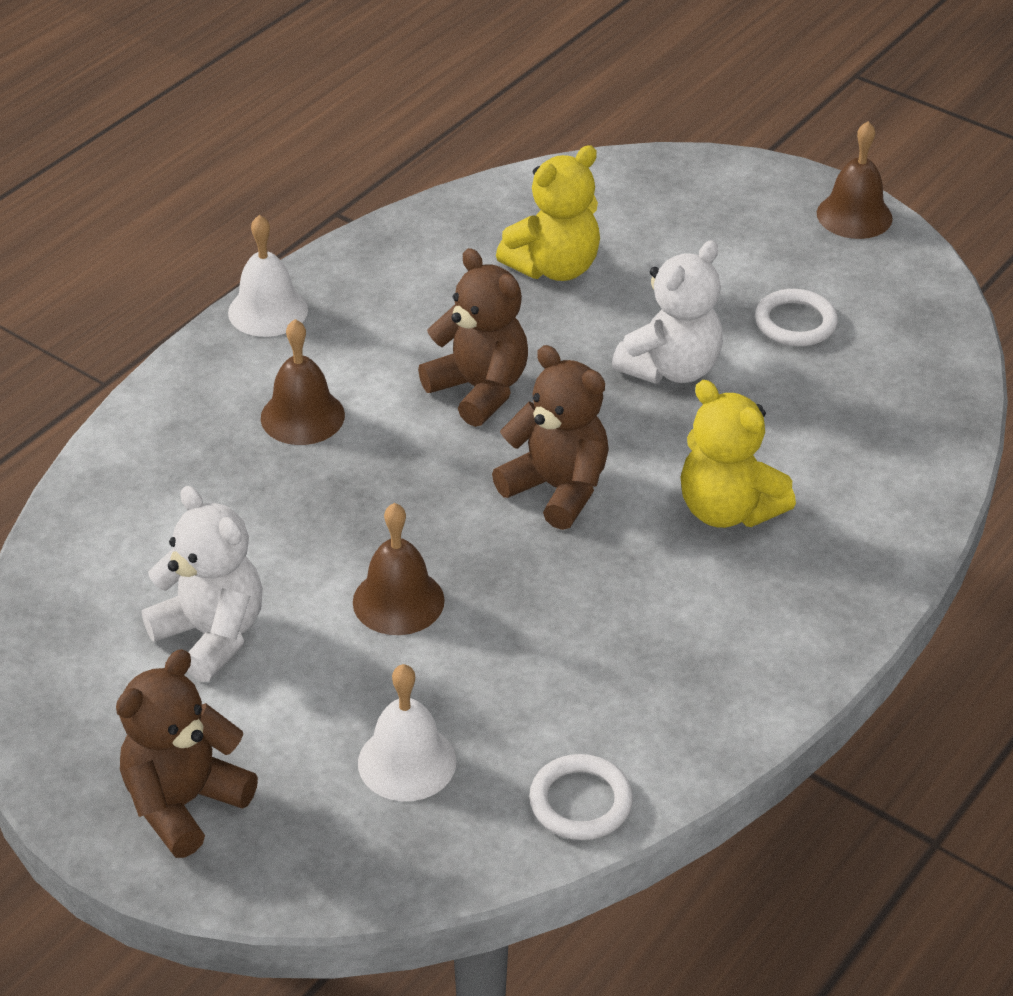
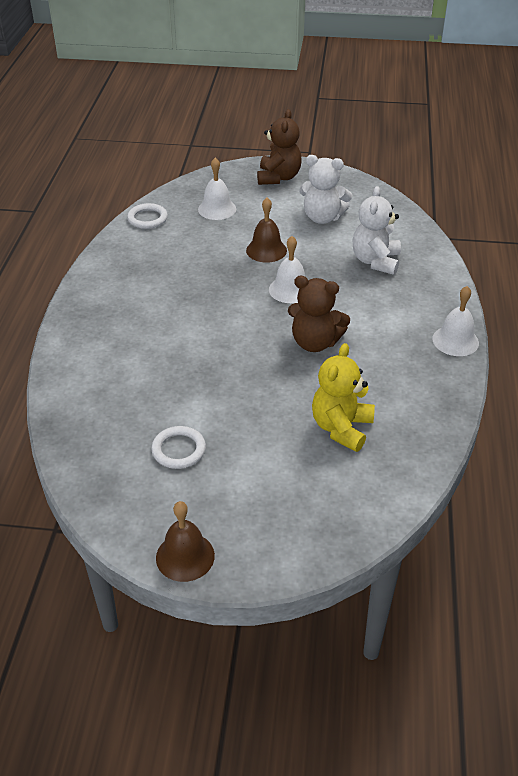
camera: 150 degrees right, 0 degrees up
brown bell [261,319,345,445] -> none
brown teddy bear [492,345,609,530] -> none
white teddy bear [612,240,723,384] -> white teddy bear moved to [353,186,401,275]
yellow teddy bear [681,380,796,528] -> none
none -> white bell [269,236,305,303]

